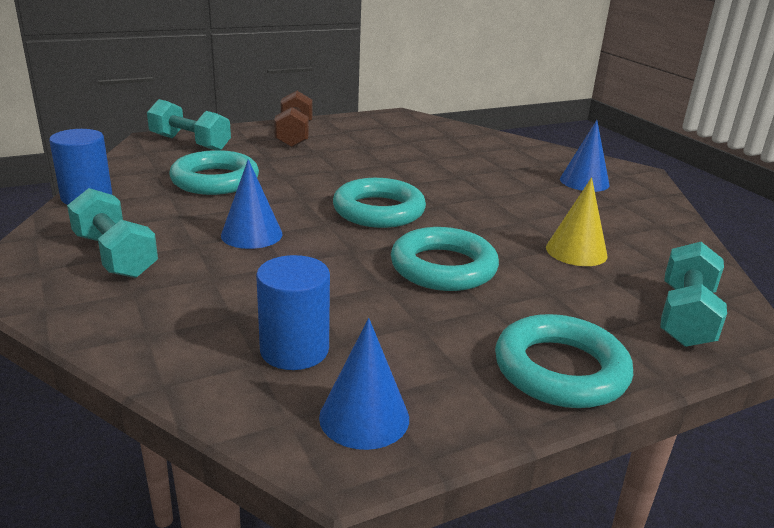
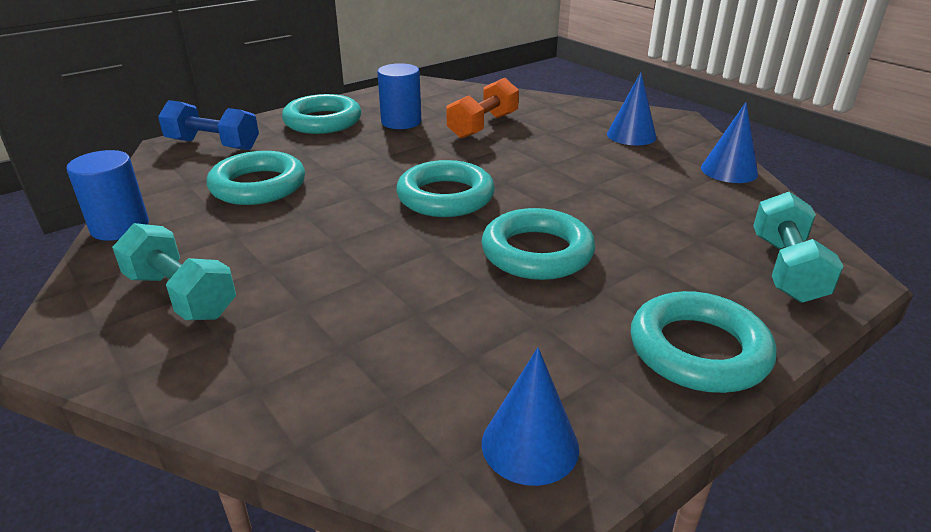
camera: 10 degrees left, 5 degrees up
turquoise dumbbell [147,99,231,150] -> blue dumbbell [158,100,259,150]
blue cone [221,159,283,249] -> blue cone moved to [701,102,758,183]
blue cylinder [256,255,330,370] -> blue cylinder moved to [377,63,421,129]
brown dumbbell [274,91,312,148] -> turquoise ring [282,94,361,134]
yellow cone [546,177,608,266] -> none
none -> orange dumbbell [446,78,519,139]

